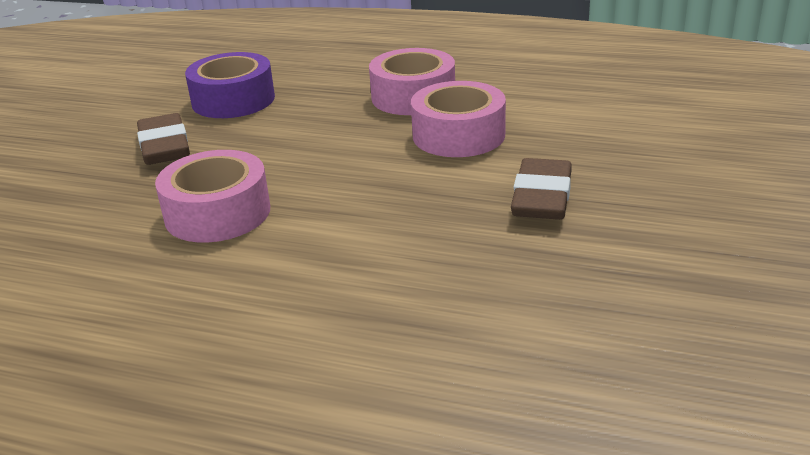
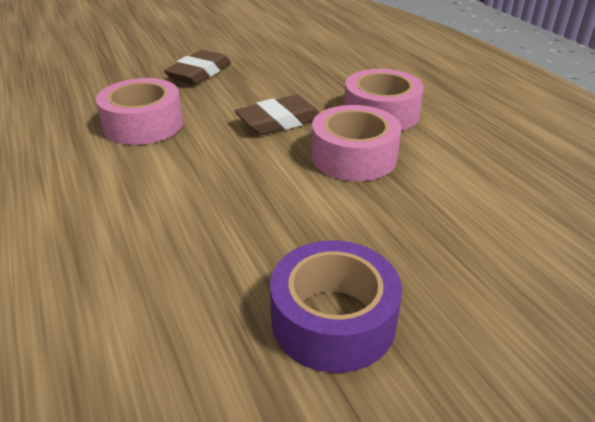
camera: 45 degrees right, 5 degrees up
purple tape [185,52,275,118] -> purple tape moved to [270,240,402,373]
brown eraser [511,158,572,220] -> brown eraser moved to [235,95,320,135]

